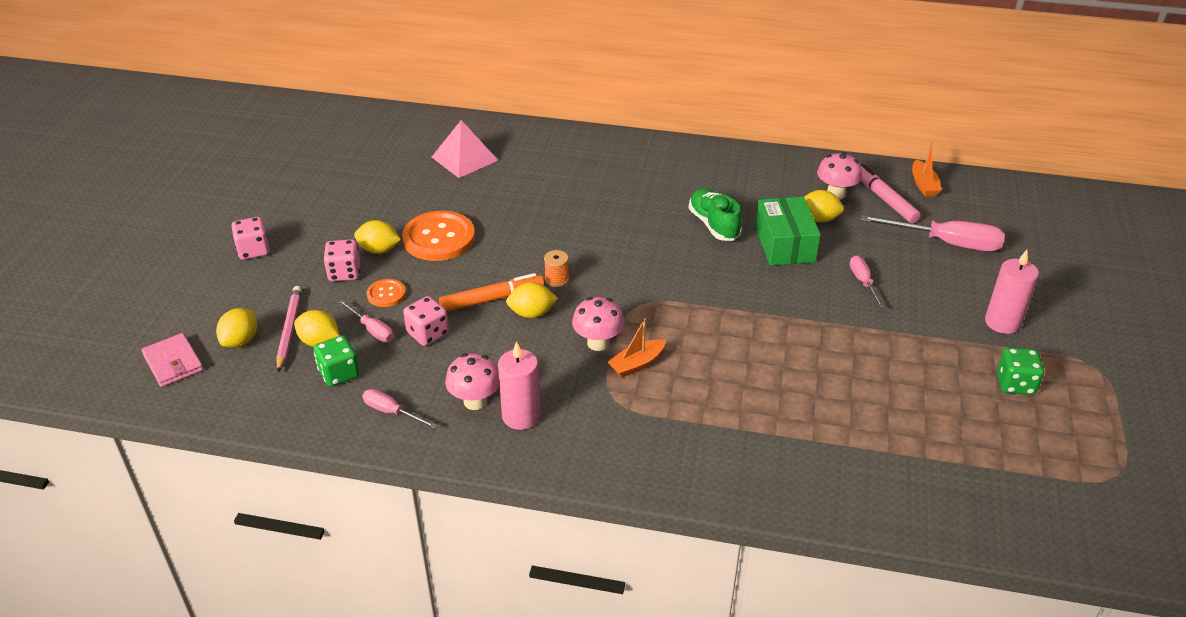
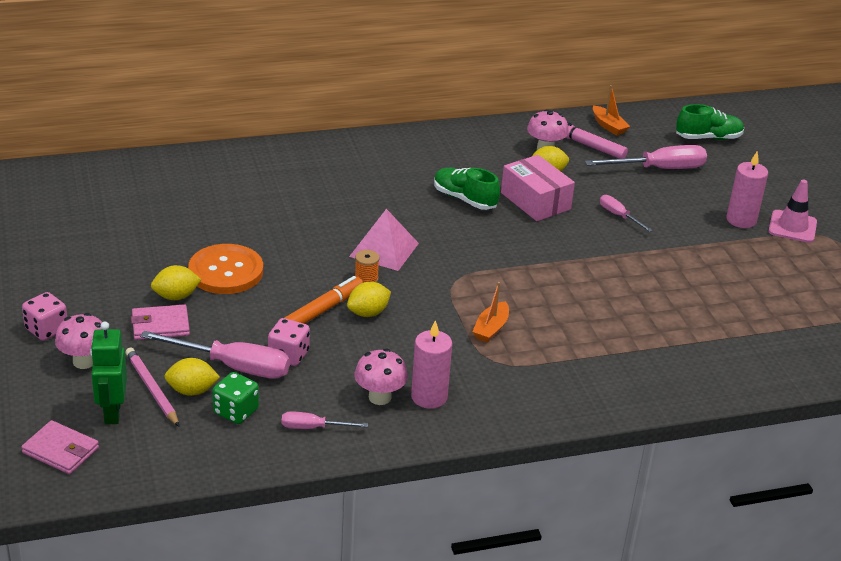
camera: 30 degrees left, 5 degrees down
yellow lemon [216,308,257,348] -> green robot [90,322,127,424]
pink dice [323,239,360,281] -> pink wallet [131,304,190,340]
pink screwdriver [338,300,394,342] -> pink screwdriver [140,331,290,379], size x1.89
orange button [366,279,406,307] -> none
pink pyramid [432,120,499,178] -> pink pyramid moved to [349,209,419,271]
pink mushroom [572,297,624,351] -> pink mushroom moved to [55,313,102,369]
green box [755,197,821,266] -> pink box [501,155,575,221]
green dice [997,347,1044,395] -> none
none -> green shoe [676,104,744,140]
none -> pink traffic cone [769,180,817,243]

